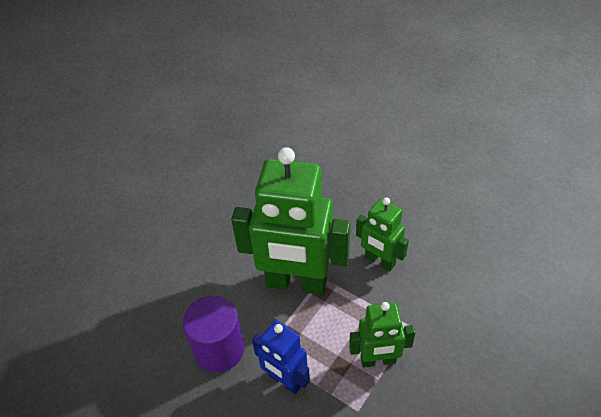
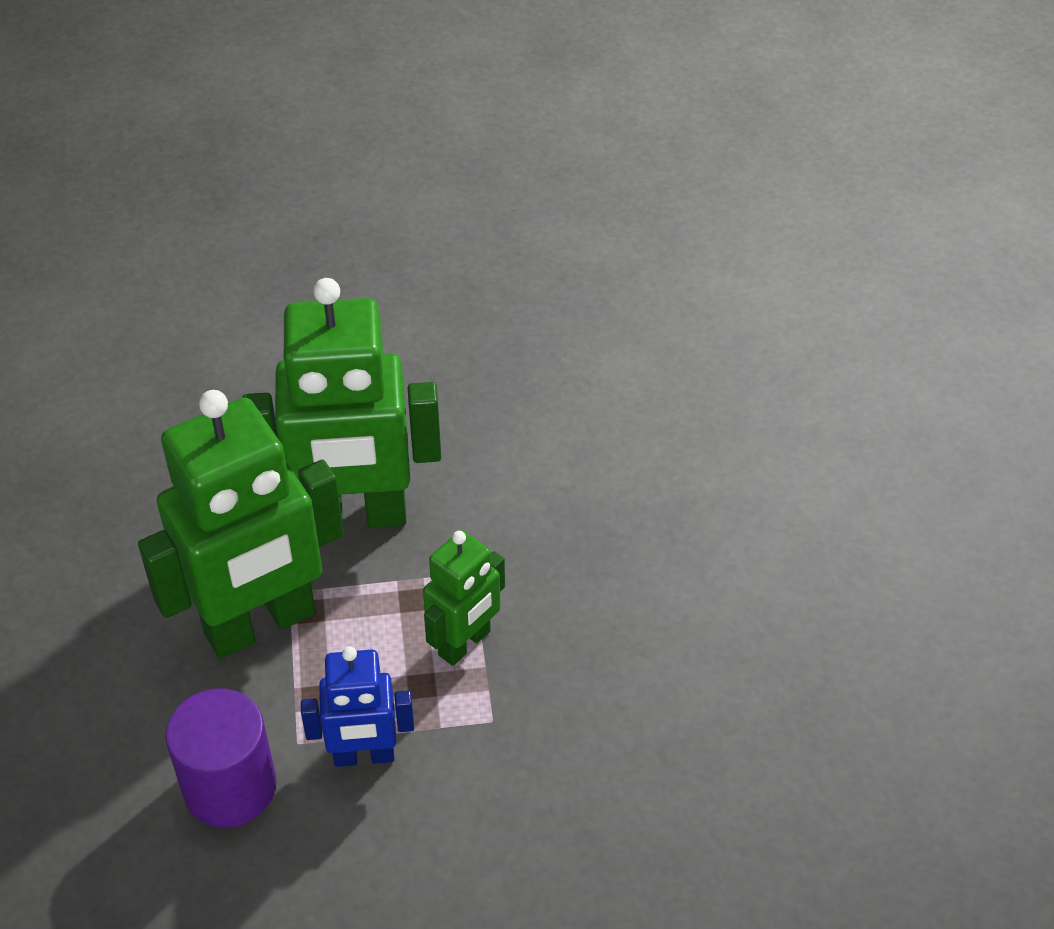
camera: 45 degrees left, 0 degrees up
green robot [356,197,409,271] -> green robot [242,278,441,528], size x1.90

